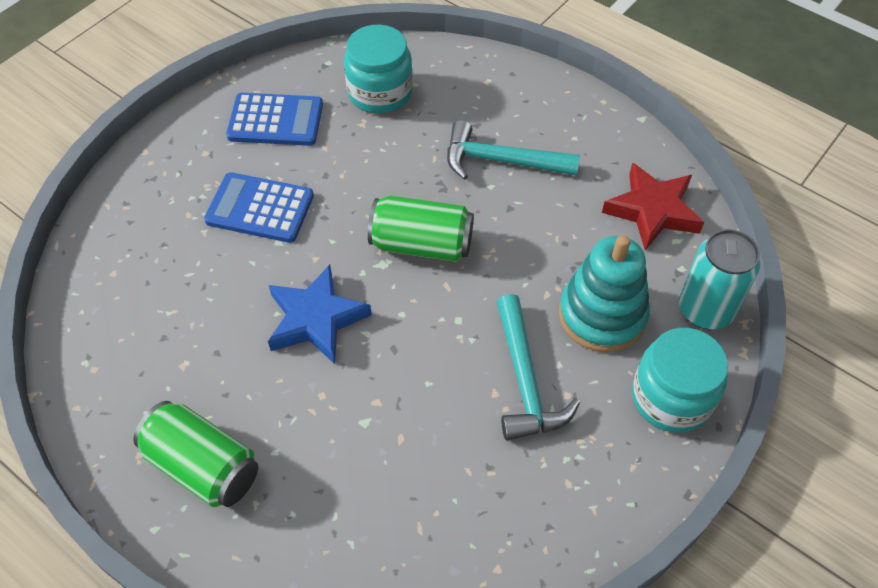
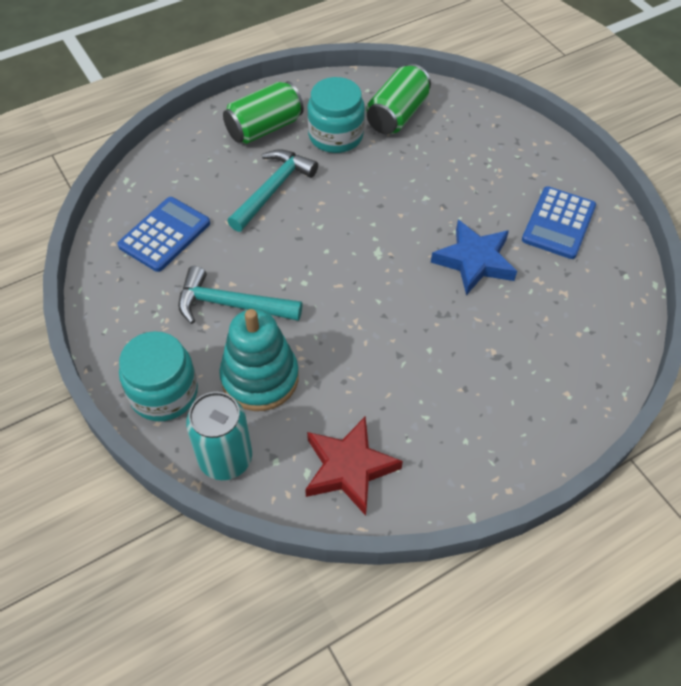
camera: 110 degrees right, 0 degrees up
blue calculator [204,172,314,243] -> blue calculator moved to [117,197,210,272]
blue star [268,265,372,364] -> blue star moved to [431,220,517,295]
turquoise jar [344,25,413,114] -> turquoise jar moved to [307,77,365,153]
green can [368,195,474,262] -> green can moved to [366,64,431,134]
turquoise hammer [447,120,580,180] -> turquoise hammer moved to [227,149,318,232]

